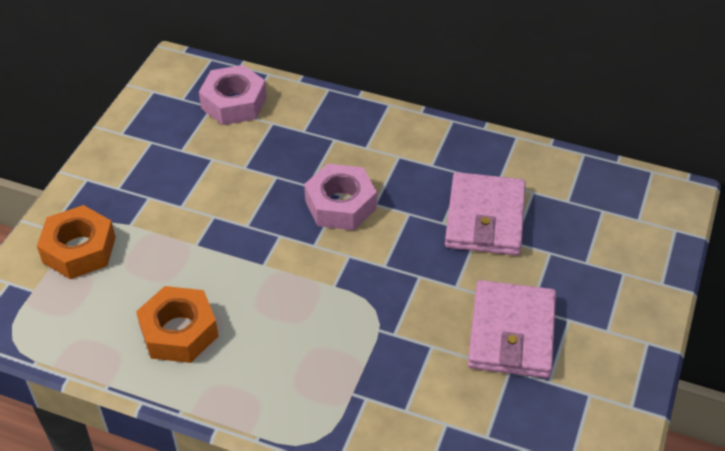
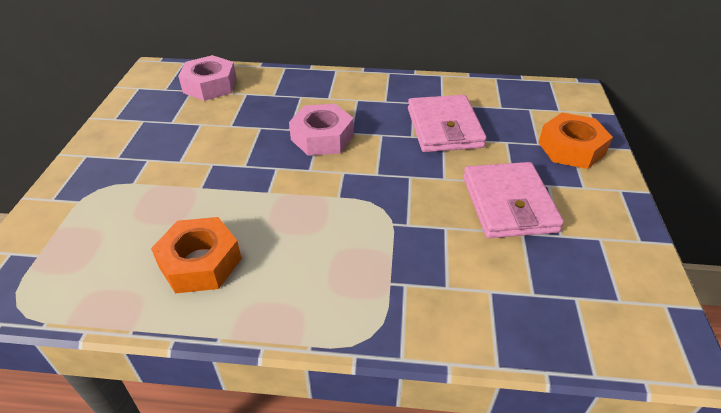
camera: 15 degrees left, 5 degrees down
orange nut [37,205,116,279] -> orange nut moved to [538,113,613,169]

